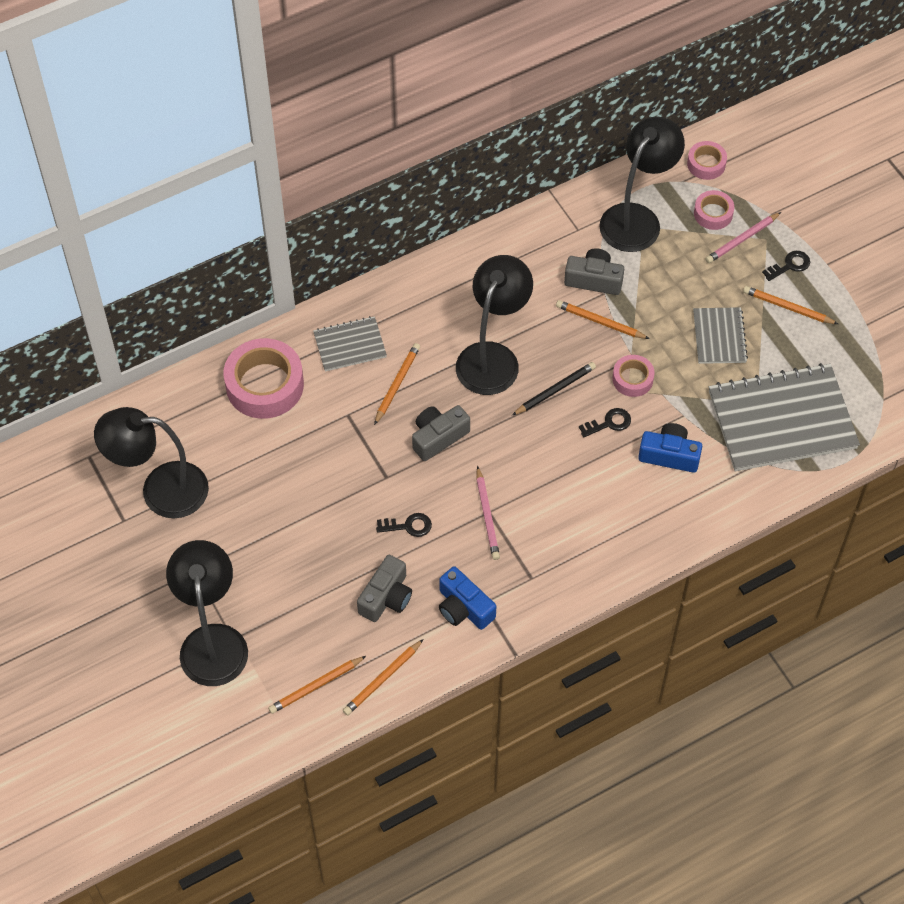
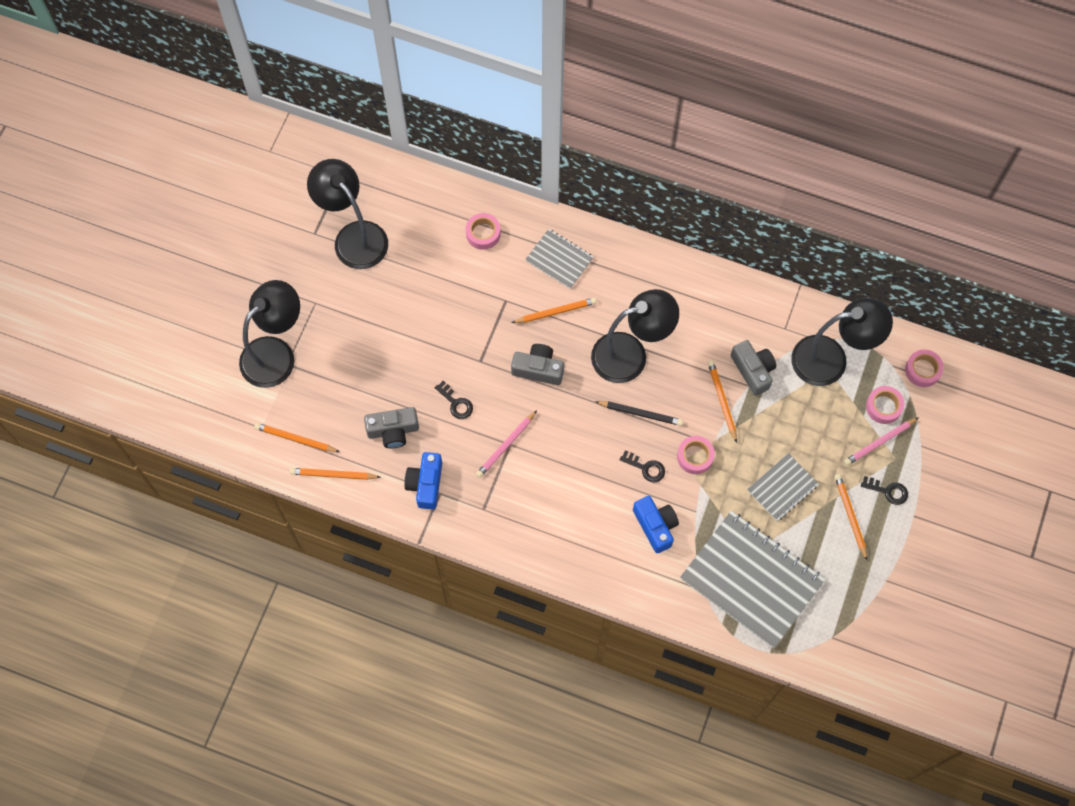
camera: 50 degrees right, 10 degrees up
pink tape [223,338,304,419] -> pink tape [466,213,501,250], size x0.53
pink pencil [705,212,781,263] -> pink pencil turned 45 degrees counterclockwise [844,417,919,466]

